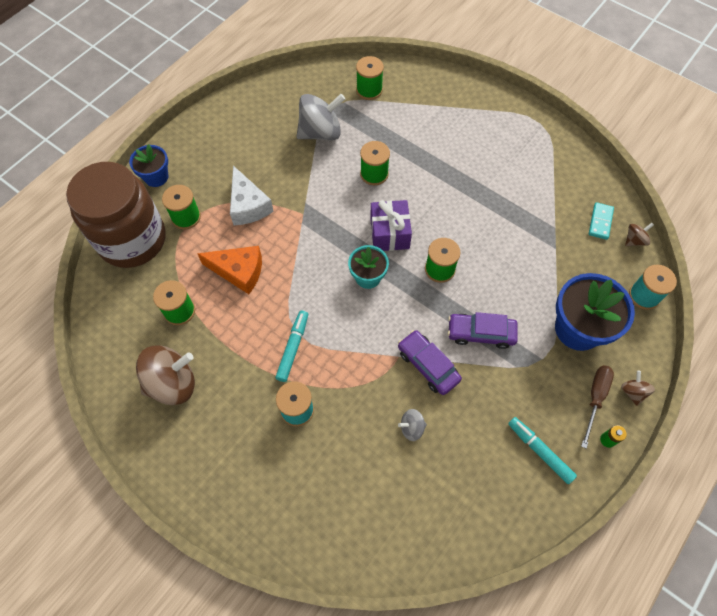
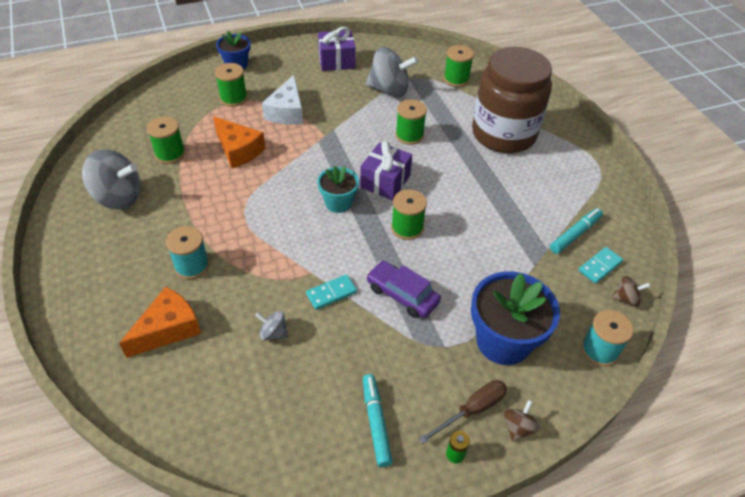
camera: 30 degrees right, 15 degrees down
brown jar [66,162,166,268] -> brown jar moved to [472,47,552,153]
brown spinning top [136,345,195,405] -> grey spinning top [82,149,141,209]
turquoise marker [275,311,308,382] -> turquoise marker moved to [550,208,603,254]
purple car [398,330,462,395] -> turquoise domino [306,274,357,310]
none -> orange cheese [119,287,201,358]
none -> purple gift [318,27,356,71]

